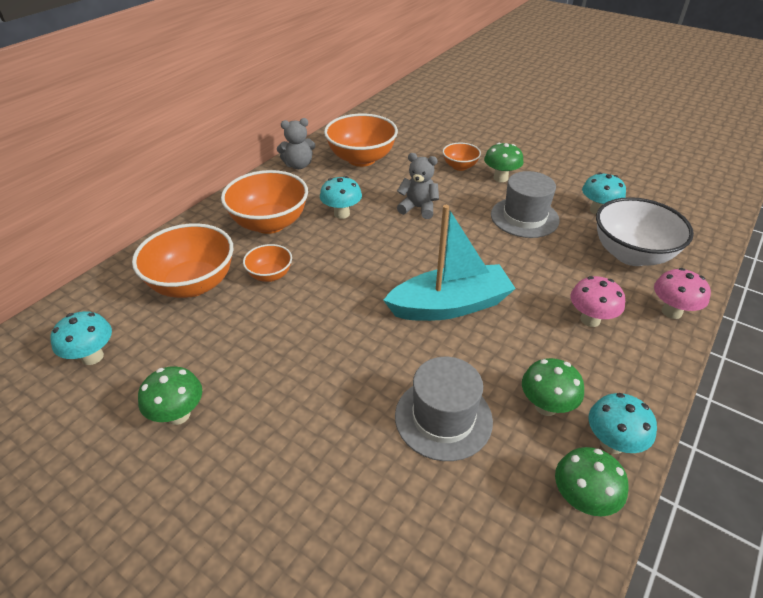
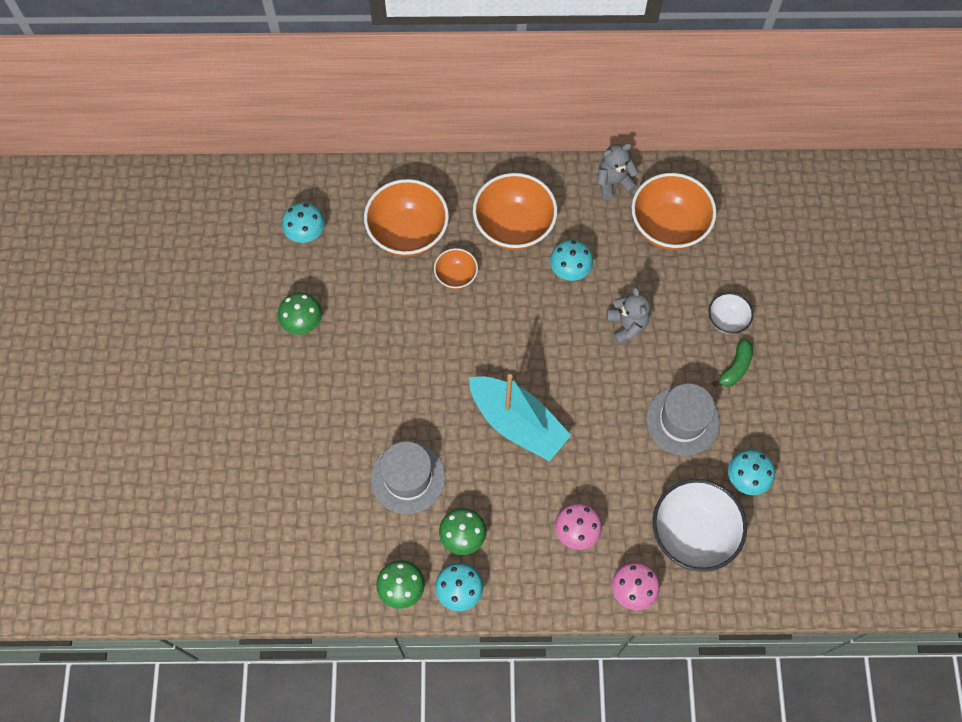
camera: 55 degrees right, 25 degrees up
grey teddy bear [277,118,316,169] -> grey teddy bear turned 120 degrees clockwise [597,143,639,200]
orange bowl [443,143,481,171] -> white bowl [708,292,753,334]
green mushroom [484,143,524,182] -> green banana [712,338,753,387]

